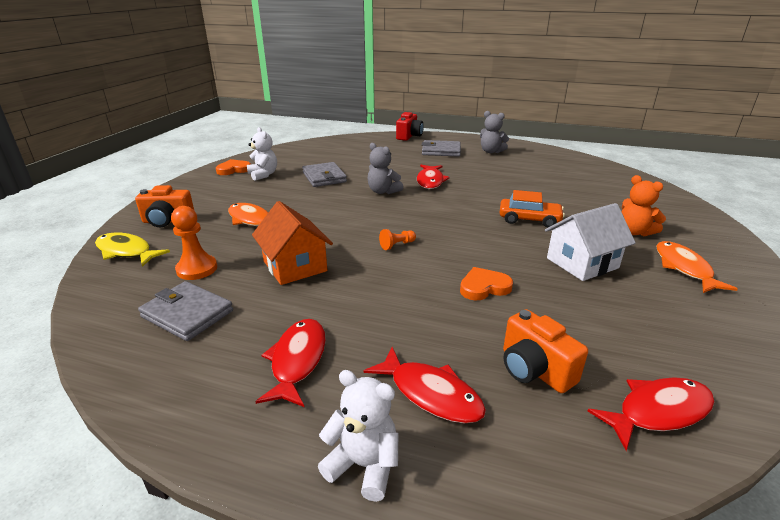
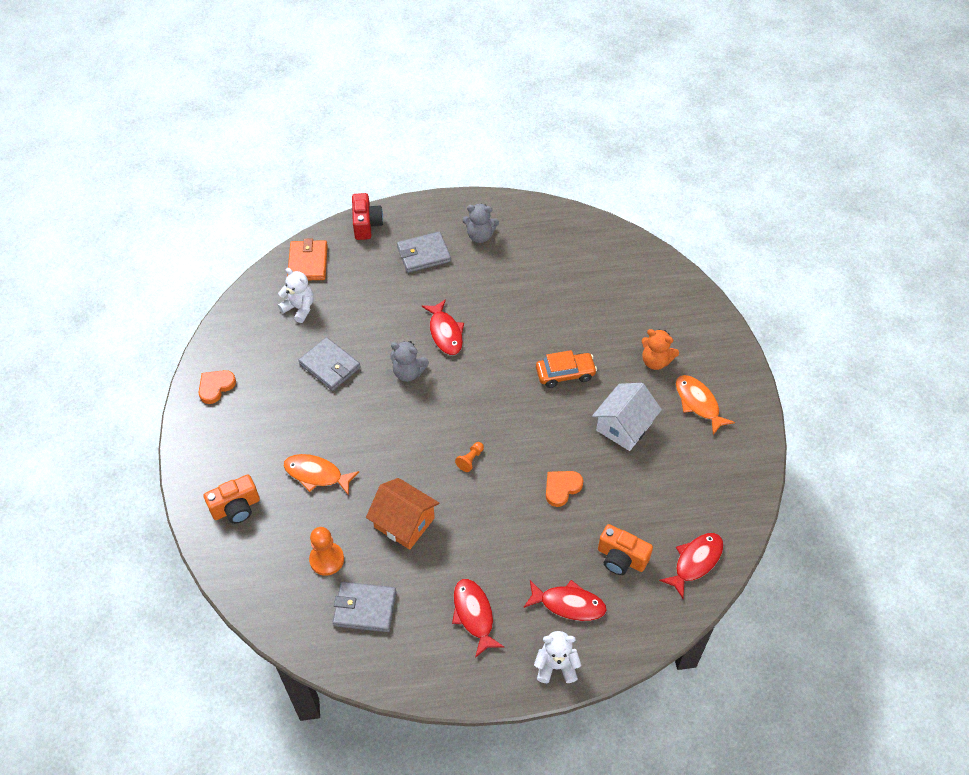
camera: 25 degrees left, 25 degrees up
yellow fish [95,232,170,267] -> none
white teddy bear [247,127,277,181] -> white teddy bear moved to [278,268,314,323]
none -> orange wallet [287,239,328,280]

